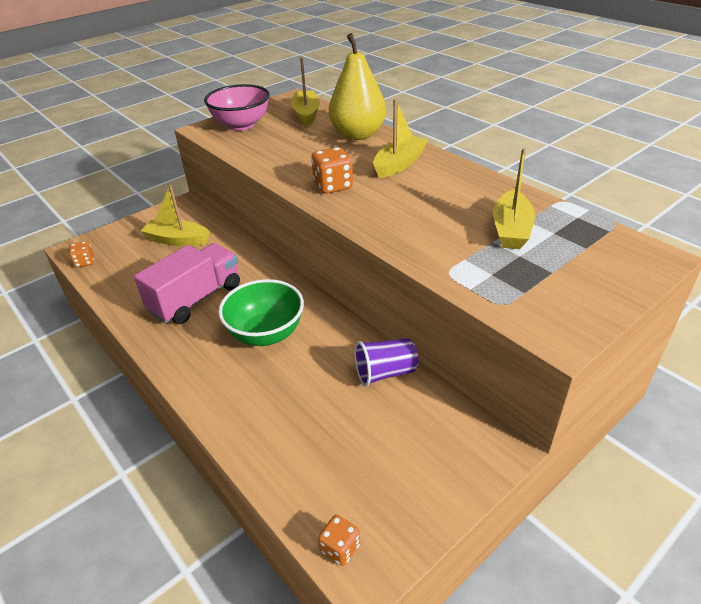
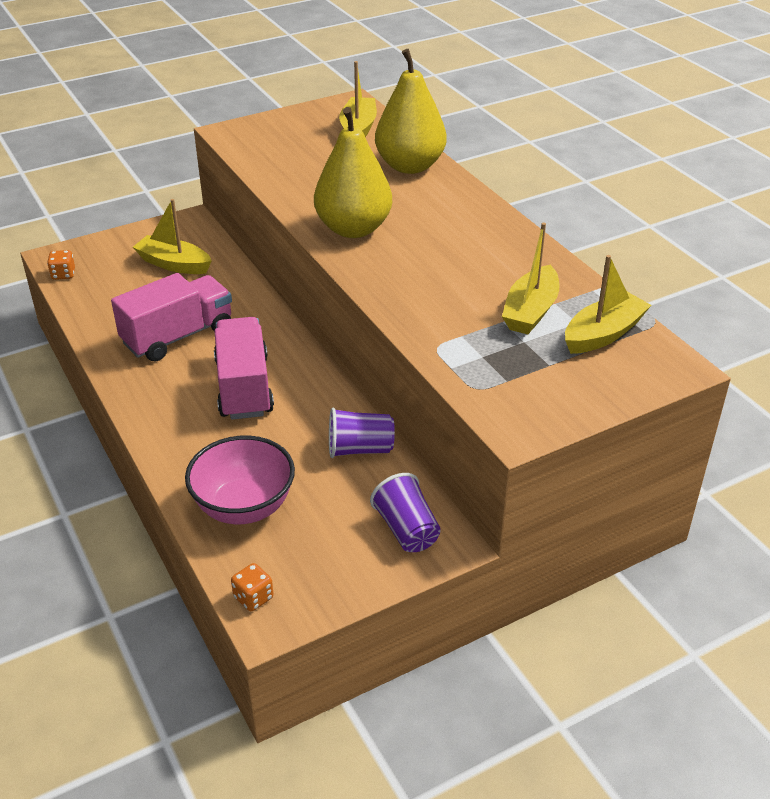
camera: 10 degrees right, 0 degrees up
pink bowl [204,84,270,131] -> pink bowl moved to [185,436,295,524]
green bowl [218,279,304,346] -> pink truck [214,317,274,420]
orange dice [311,147,353,194] -> yellow pear [314,107,392,238]
yellow boat [373,99,428,178] -> yellow boat moved to [565,255,651,354]
none -> purple cup [370,473,441,552]

